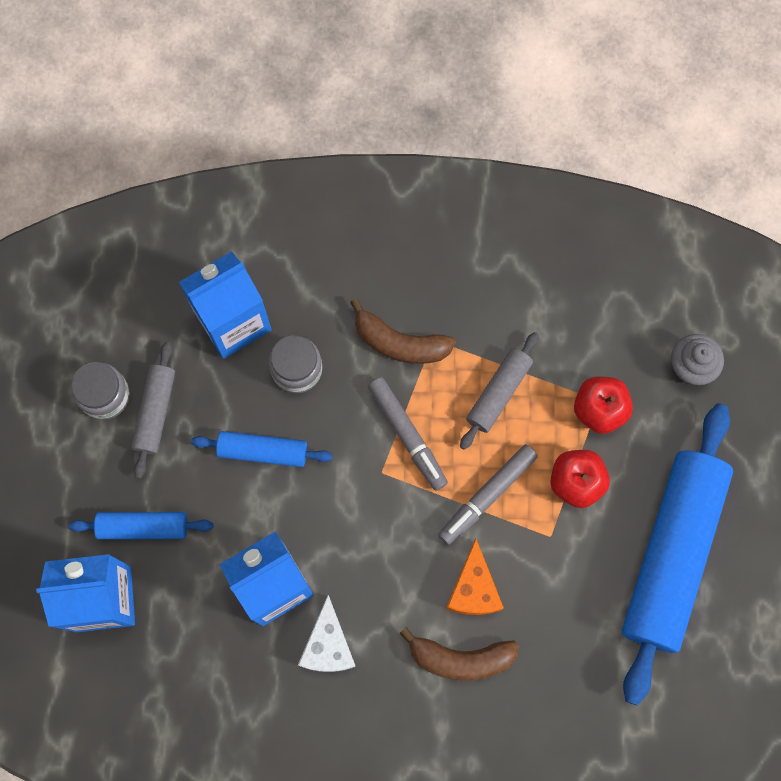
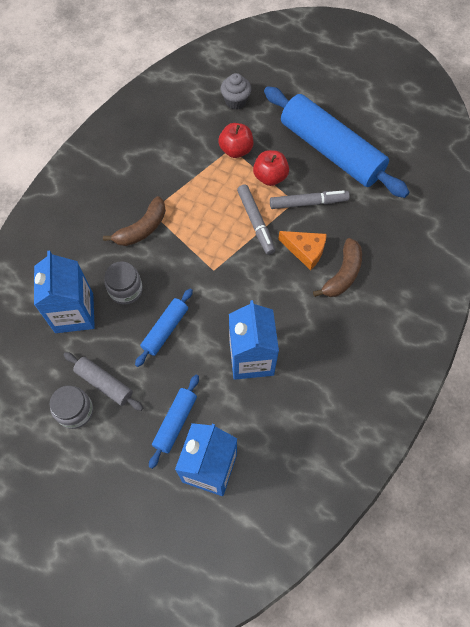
camera: 65 degrees left, 10 degrees down
white cheese [298,595,356,672] -> none
grey marker [368,377,448,491] -> grey marker moved to [270,190,350,209]
grey rolling pin [460,332,539,450] -> none

